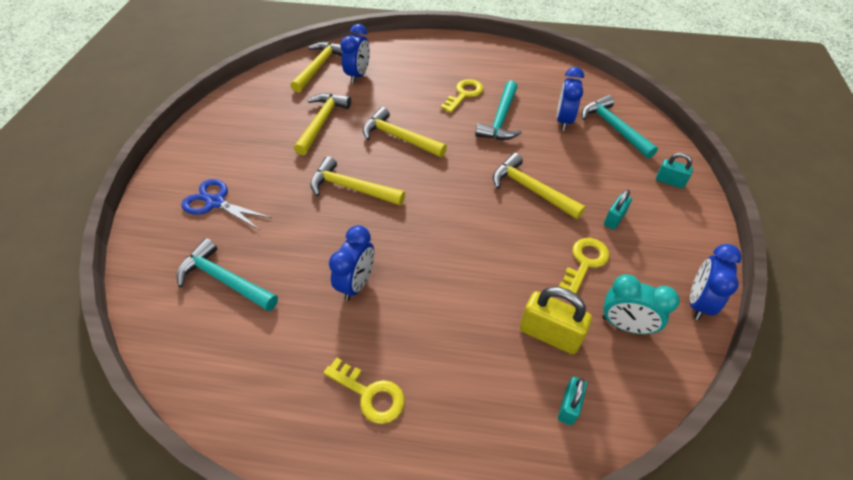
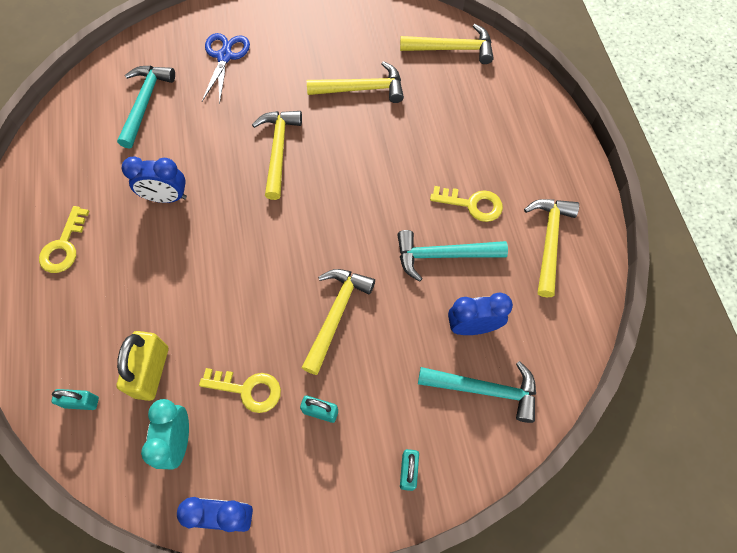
camera: 70 degrees right, 15 degrees up
blue clock [340,24,370,83] -> none
yellow hammer [363,107,447,157] -> yellow hammer moved to [524,199,579,297]
turquoise hammer [582,95,658,159] -> turquoise hammer turned 60 degrees clockwise [418,361,536,423]

